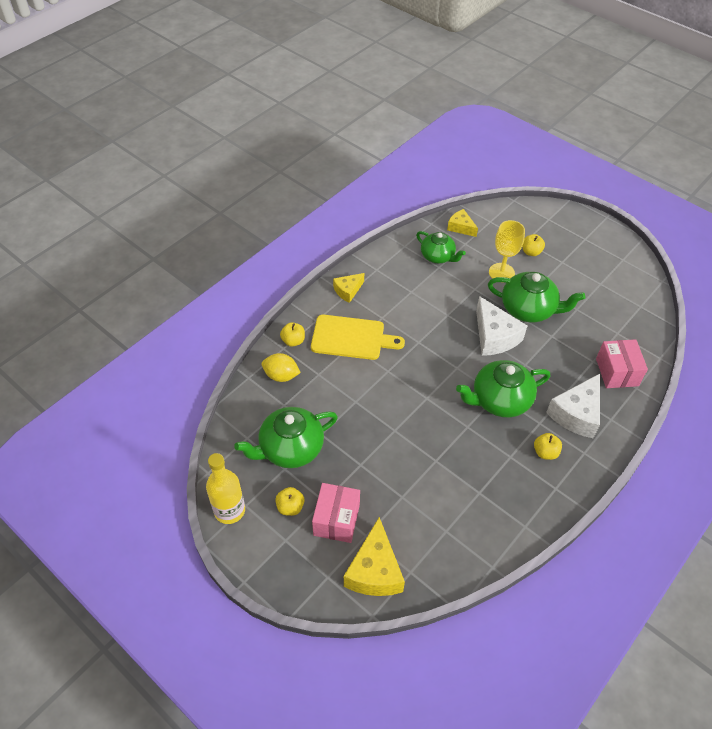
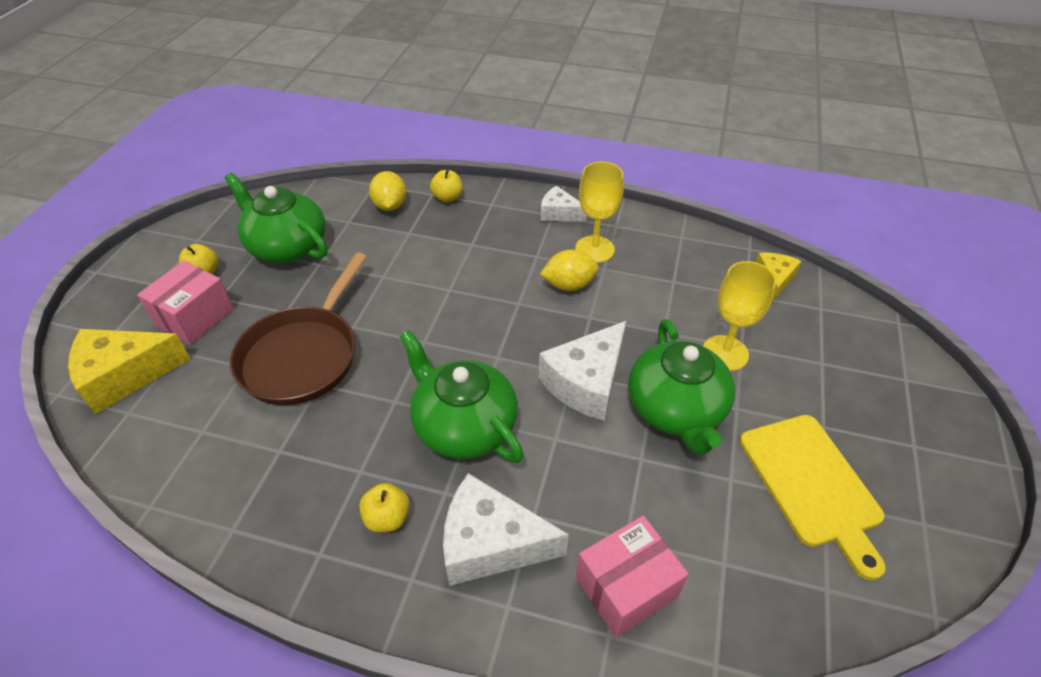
camera: 65 degrees right, 5 degrees down
yellow bottle [206,453,245,524] -> none
yellow cutting board [311,315,405,360] -> yellow cutting board moved to [740,415,886,580]
pink box [312,483,360,543] -> pink box turned 45 degrees counterclockwise [137,261,234,345]
yellow cheese [333,273,364,303] -> white cheese [541,186,587,222]
green teapot [416,231,466,263] -> none
yellow apple [522,234,545,256] -> none
none -> brown pan [230,253,367,405]
none -> yellow lemon [540,250,598,291]
none -> yellow goblet [575,161,624,263]

